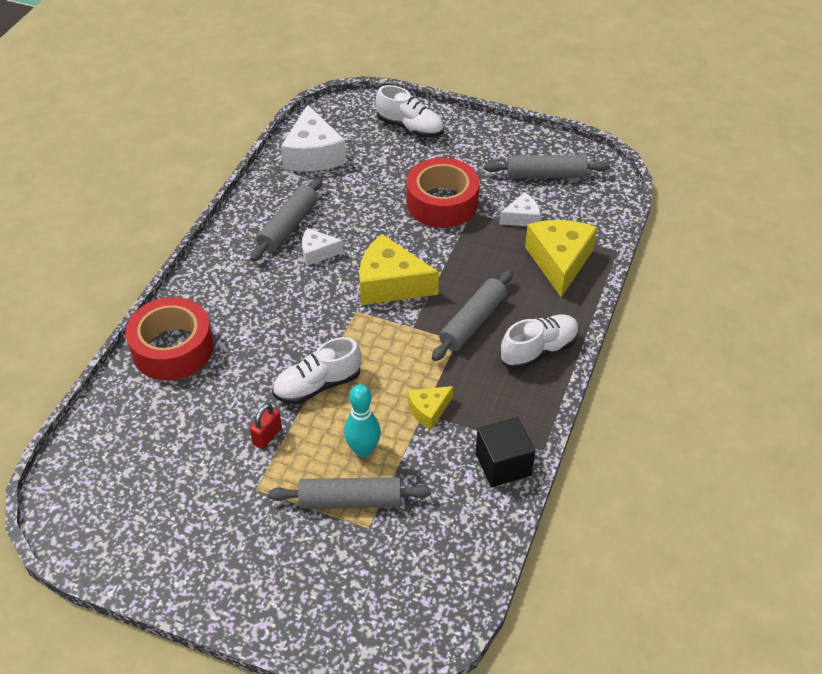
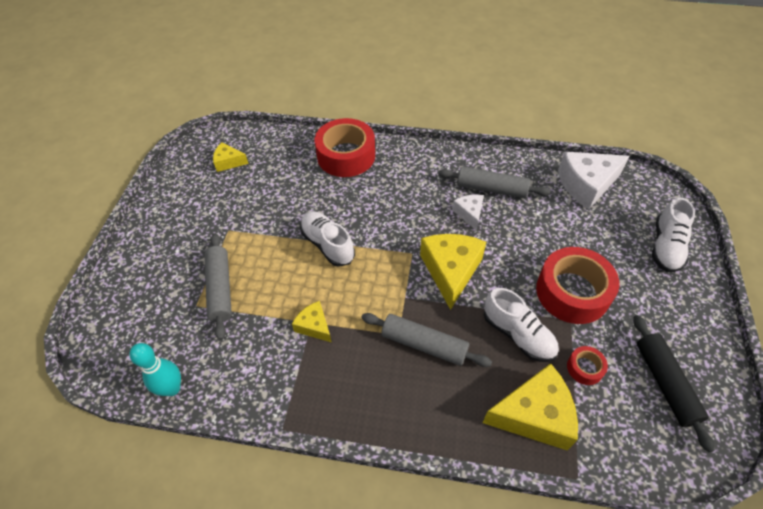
camera: 80 degrees right, 5 degrees up
red padlock [250,403,282,449] -> none
turquoise bowling pin [344,384,381,457] -> turquoise bowling pin moved to [129,343,181,396]
black cube [475,417,535,487] -> none
grey rolling pin [484,155,610,178] -> black rolling pin [633,315,715,453]
white cheese [499,193,540,226] -> red tape [567,346,608,385]
white shoe [500,314,579,370] -> white shoe moved to [484,288,559,362]
none -> yellow cheese [213,142,249,172]

